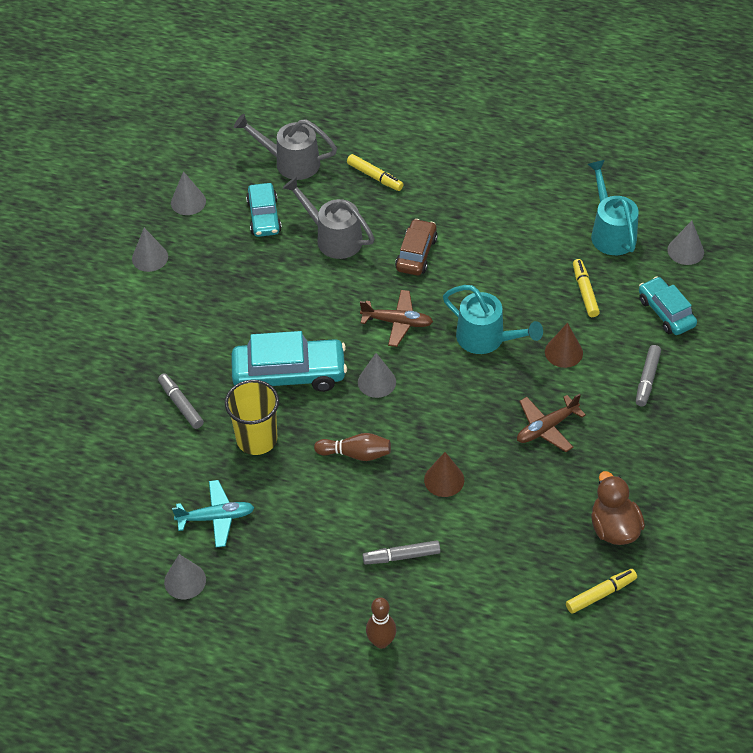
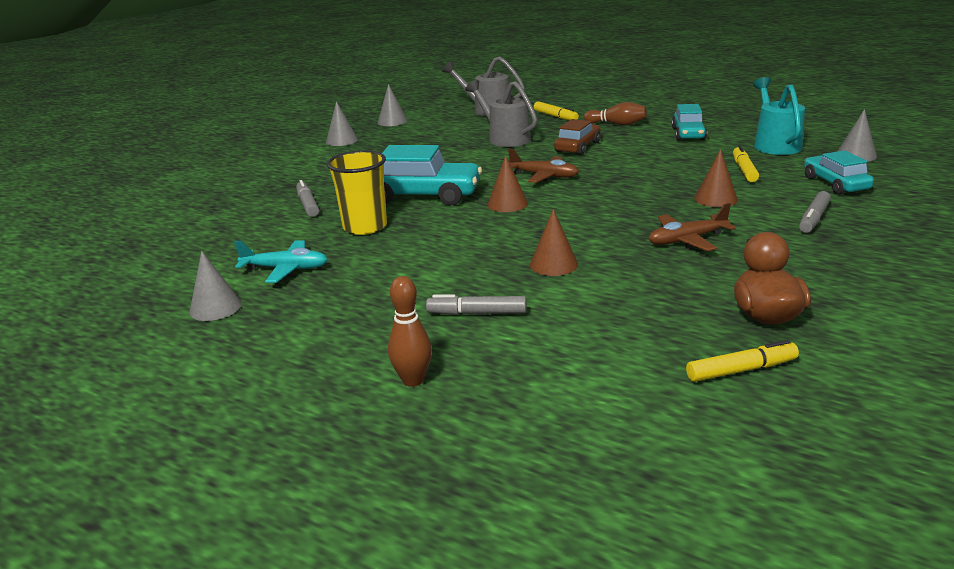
camera: 15 degrees right, 25 degrees down
turquoise car [246,183,282,237] -> turquoise car moved to [672,104,707,140]
brown bowling pin [314,433,391,461] -> brown bowling pin moved to [584,102,647,125]
grey cone [358,353,396,398] -> brown cone [487,155,528,212]
turquoise watering can [443,285,543,354] -> none

